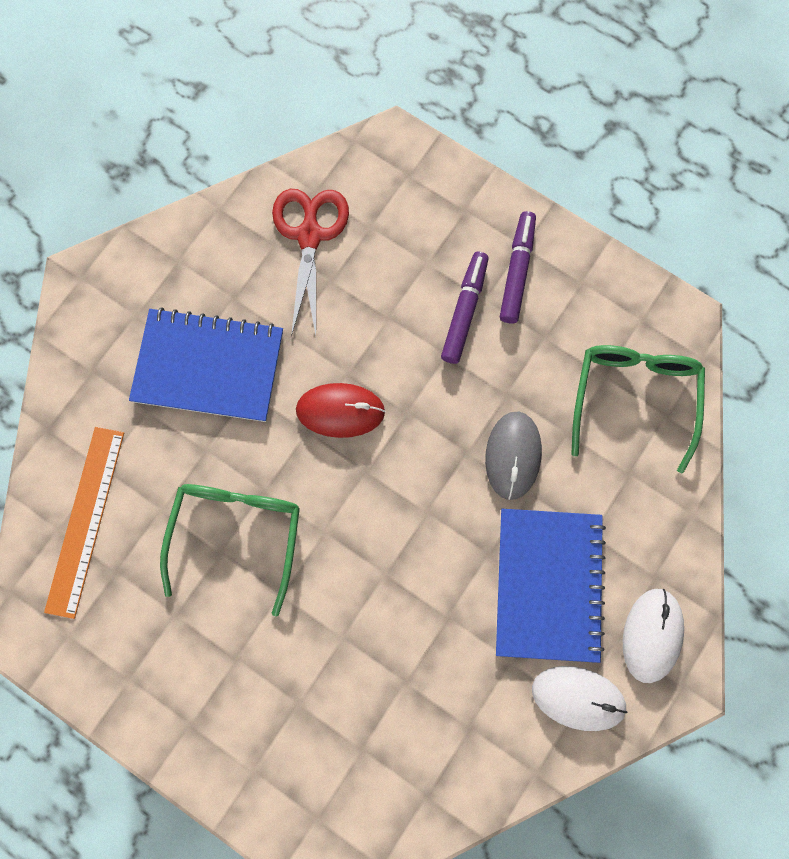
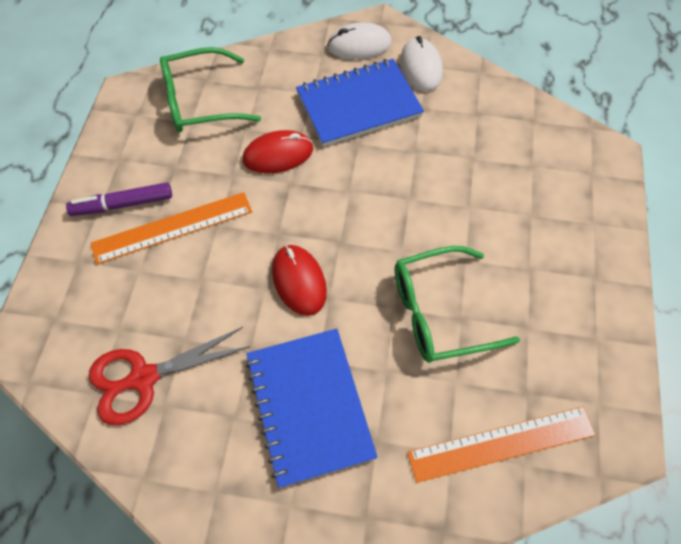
camera: 115 degrees left, 15 degrees down
purple marker [441,252,489,364] -> orange ruler [91,192,252,264]
grey mouse [485,412,542,500] -> red mouse [243,130,313,174]

